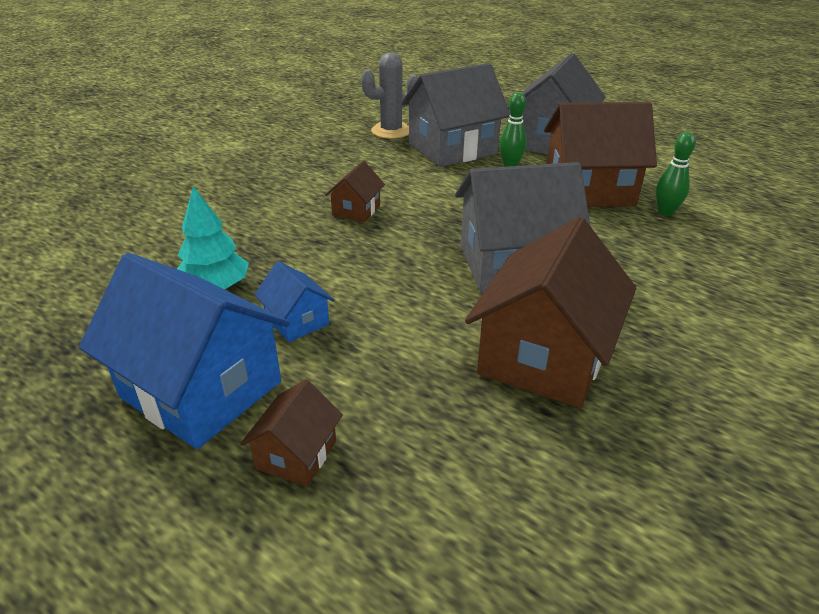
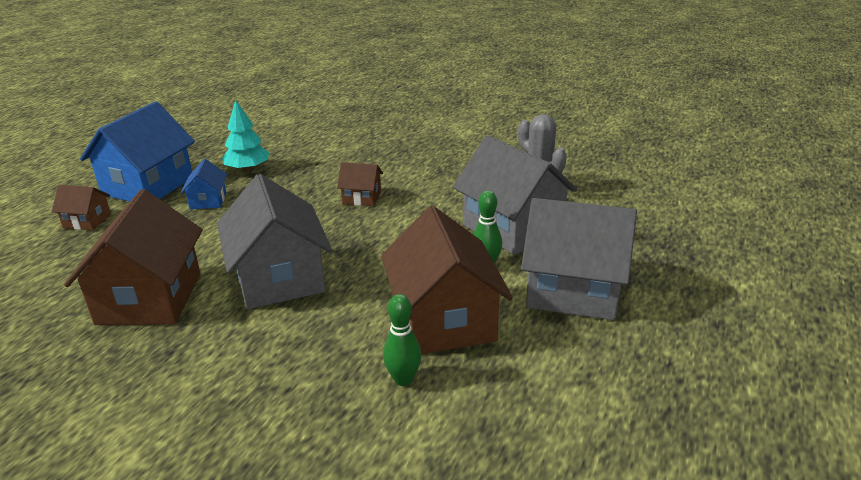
camera: 80 degrees right, 5 degrees down
blue house [254,261,334,342] -> blue house turned 45 degrees counterclockwise [181,159,227,209]
brown house [465,217,636,408] -> brown house turned 75 degrees clockwise [64,189,203,325]

